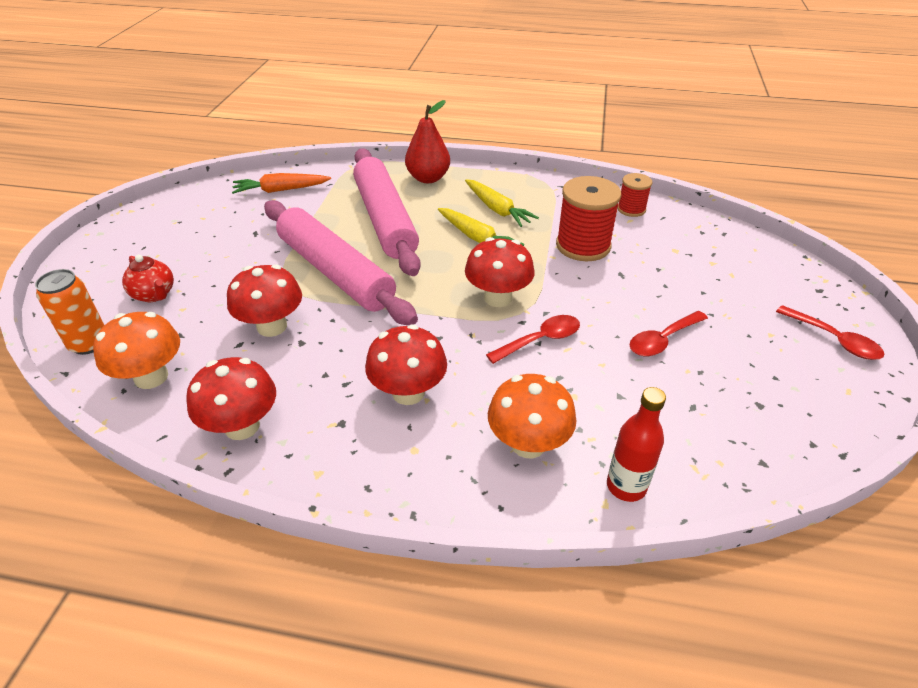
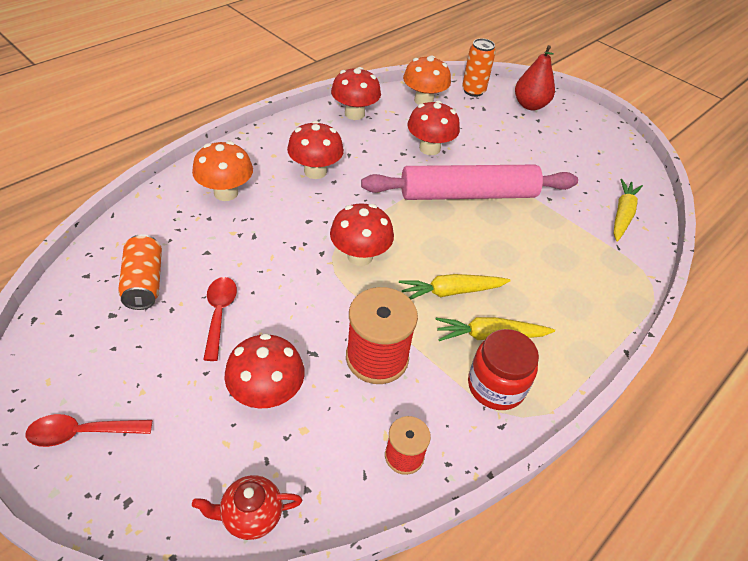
camera: 120 degrees right, 5 degrees up
red teapot [122,254,174,302] -> red teapot moved to [192,475,302,540]
orange carrot [232,173,331,194] -> yellow carrot [614,179,643,242]
pink rolling pin [353,148,421,276] -> none
red pear [405,100,450,183] -> red pear moved to [515,45,555,110]
red spoon [486,315,580,364] -> none
red bottle [607,387,666,502] -> none
none -> orange can [118,234,162,310]
none -> red mushroom [224,333,305,409]
none -> red jar [468,329,539,410]

